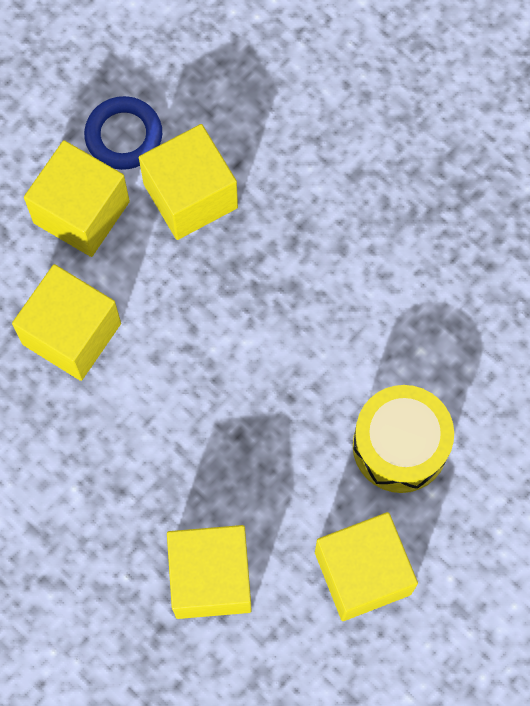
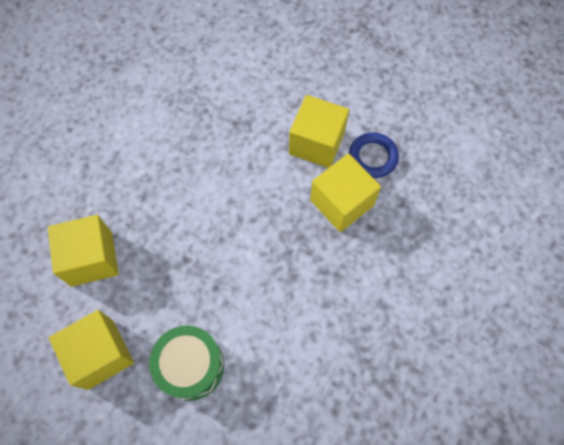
camera: 80 degrees right, 5 degrees down
yellow cube [12,264,121,381] -> none
yellow drum [353,385,454,493] -> green drum [149,325,224,401]

